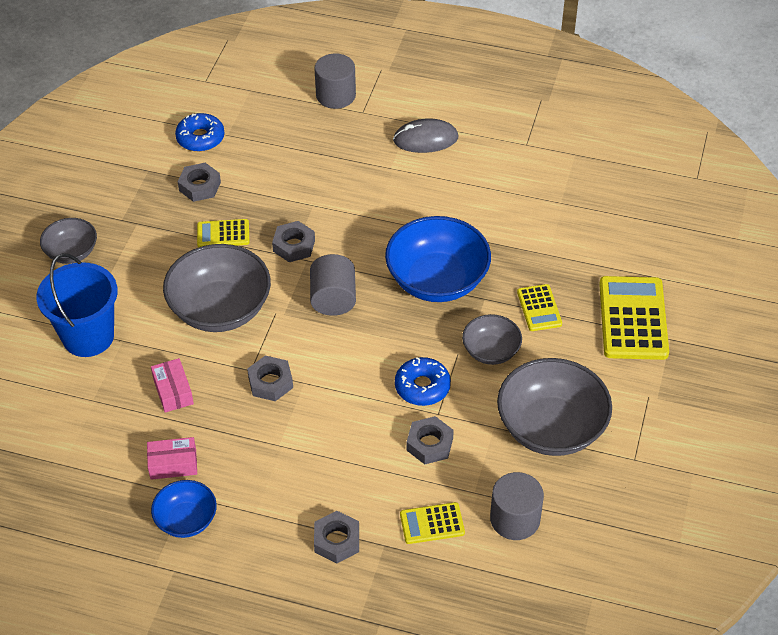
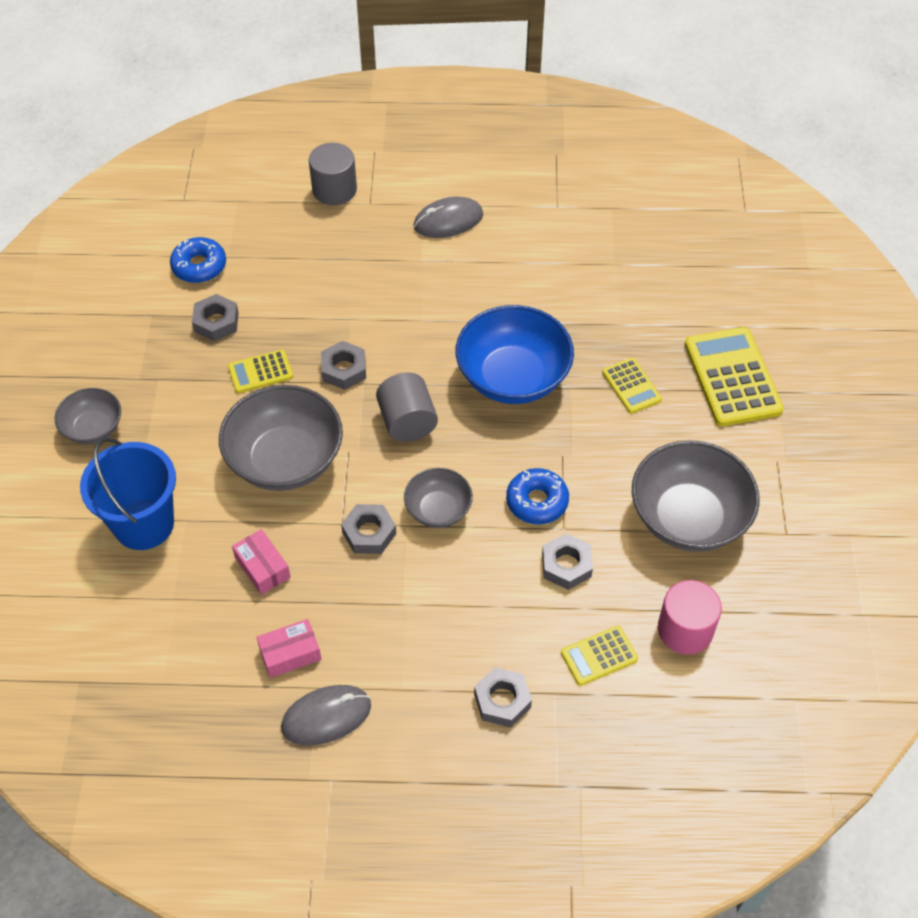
camera: 15 degrees left, 5 degrees up
blue bowl [151,480,217,538] -> grey mouse [281,685,371,745]
grey bowl [462,314,522,365] -> grey bowl moved to [404,468,473,528]
grey cylinder [490,472,544,540] -> pink cylinder [658,580,722,654]

